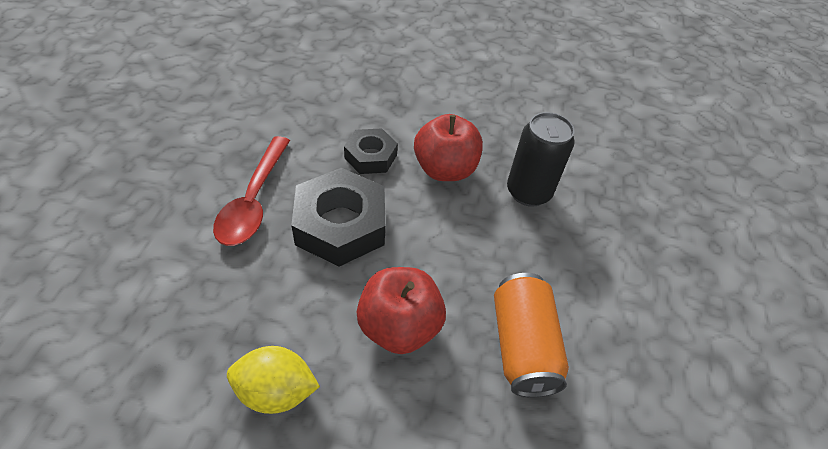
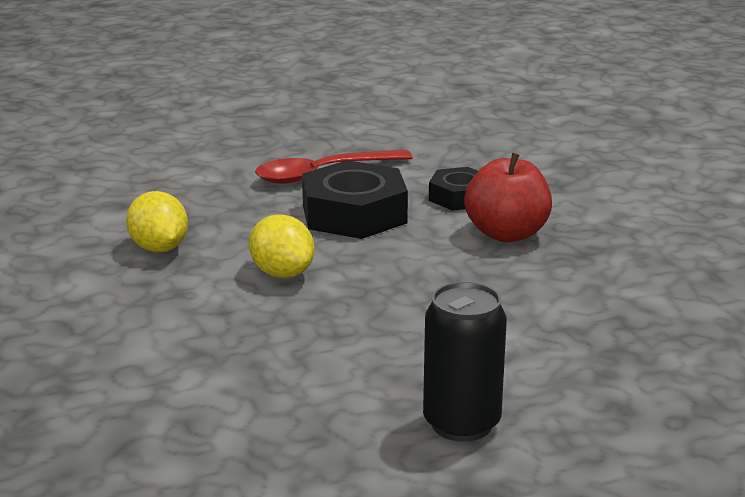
camera: 60 degrees right, 25 degrees down
red apple [357,267,446,354] -> yellow lemon [249,214,315,278]
orange can [494,273,569,397] -> none
black can [507,112,575,207] -> black can moved to [423,282,507,442]

